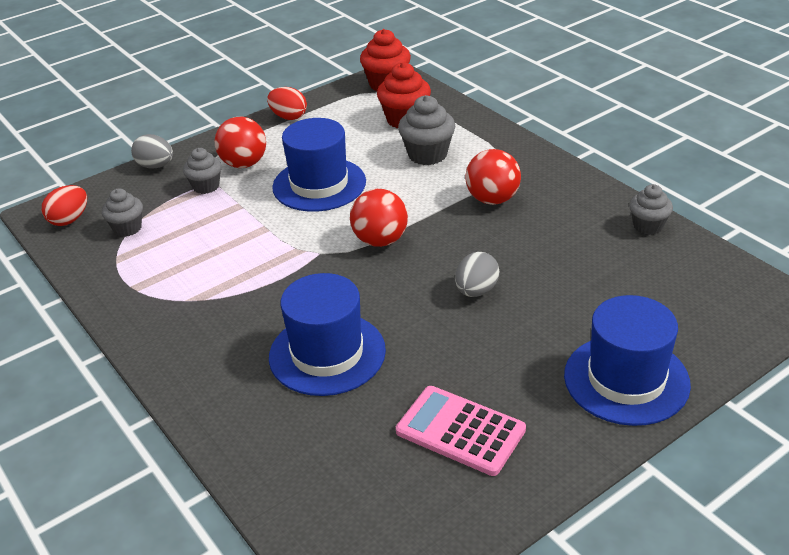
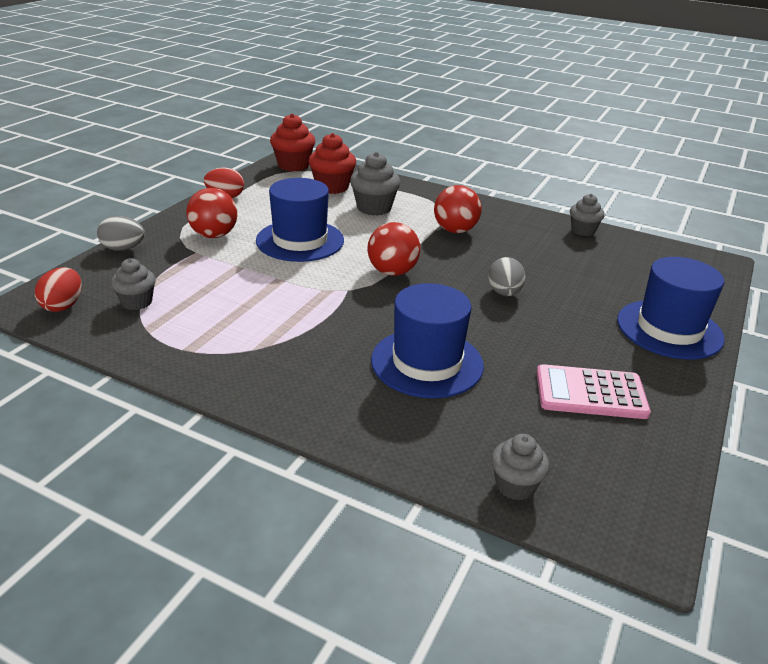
camera: 30 degrees left, 5 degrees down
grey cupcake [183,148,222,194] -> grey cupcake moved to [491,434,550,500]

